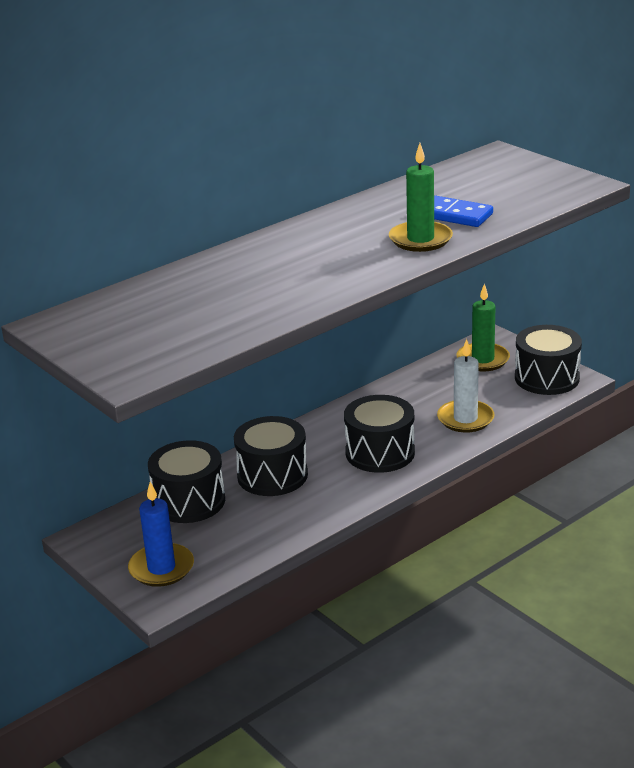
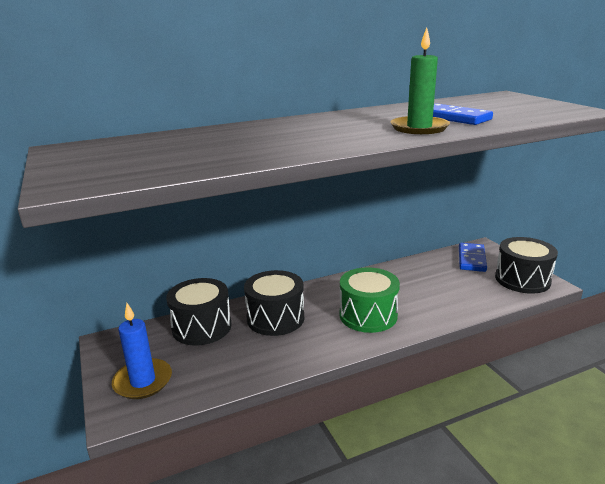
camera: 15 degrees right, 5 degrees down
black drum [344,395,415,473] -> green drum [339,267,400,333]
white candle [437,339,494,432] -> none
green candle [456,283,510,371] -> blue domino [459,243,487,272]

